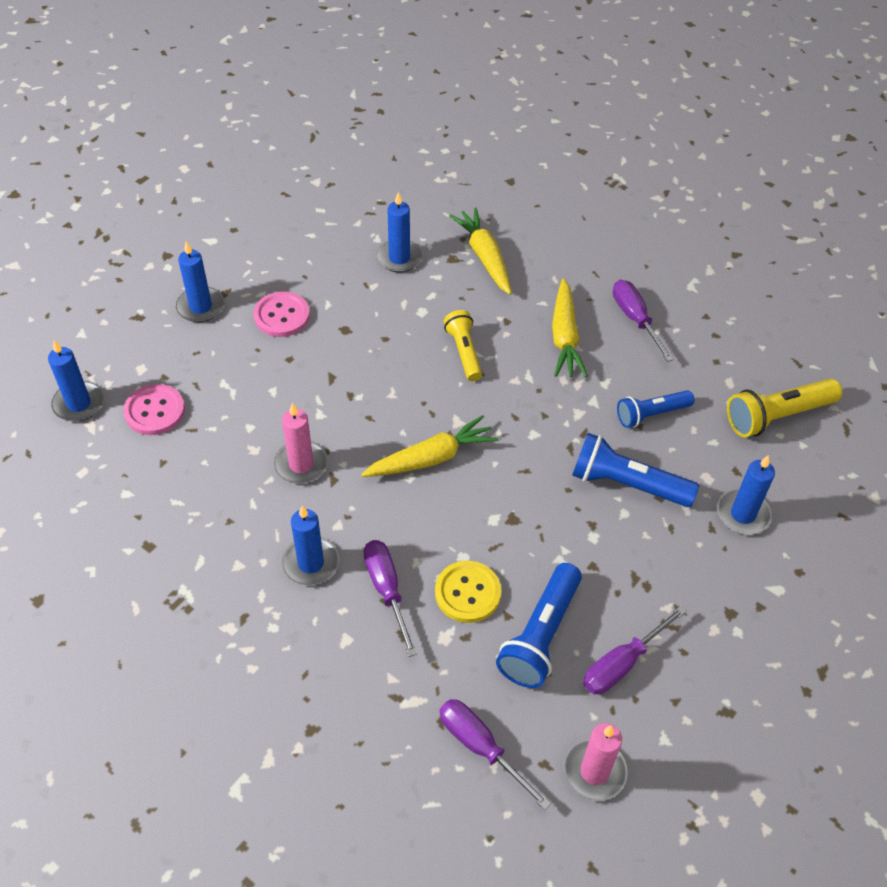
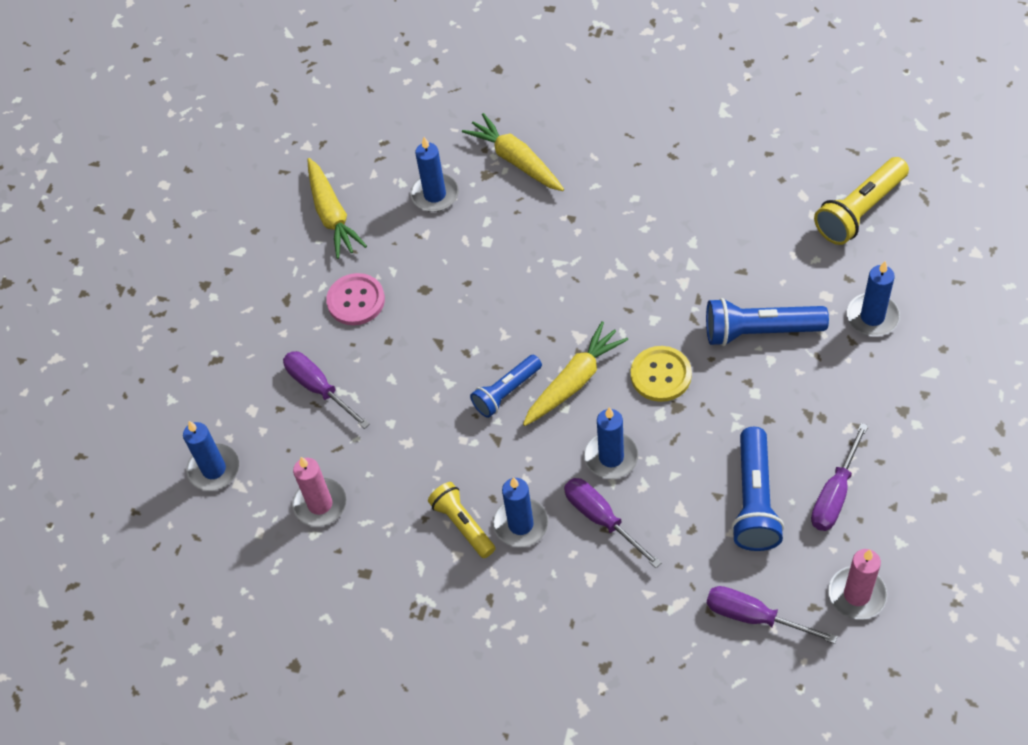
camera: 15 degrees left, 5 degrees up
pink button [123,384,185,435] -> none
blue candle [176,241,224,322] -> blue candle moved to [584,407,639,479]
pink candle [274,403,328,484] -> pink candle moved to [292,457,347,527]
yellow button [435,561,501,623] -> yellow button moved to [631,346,692,402]
yellow flashlight [444,310,482,381] -> yellow flashlight moved to [428,482,495,558]
yellow carrot [552,278,588,377] -> yellow carrot moved to [307,158,367,259]
purple screwdriver [613,280,674,362] -> purple screwdriver moved to [283,351,370,429]
blue flashlight [617,390,695,428] -> blue flashlight moved to [470,355,542,418]

